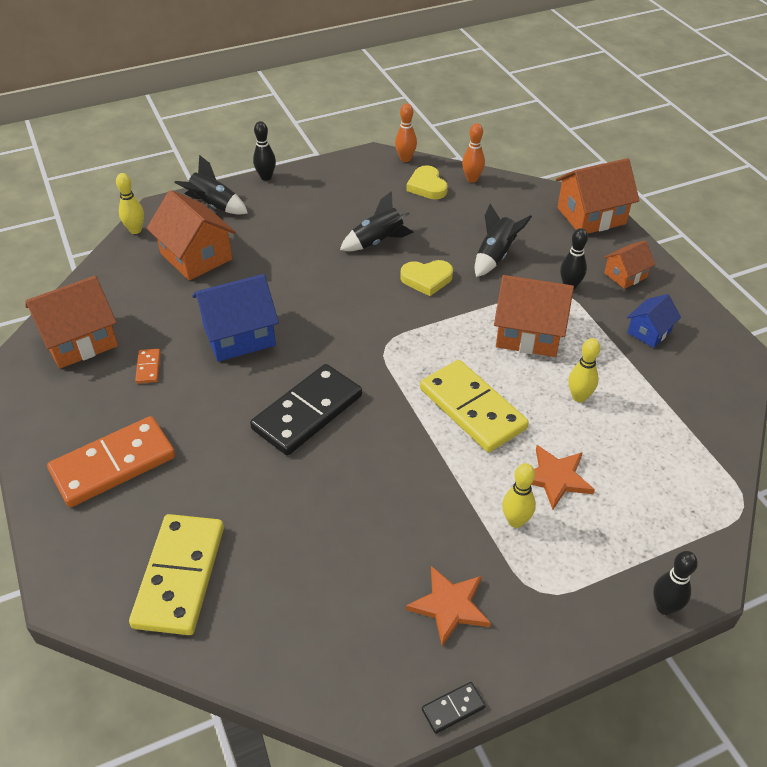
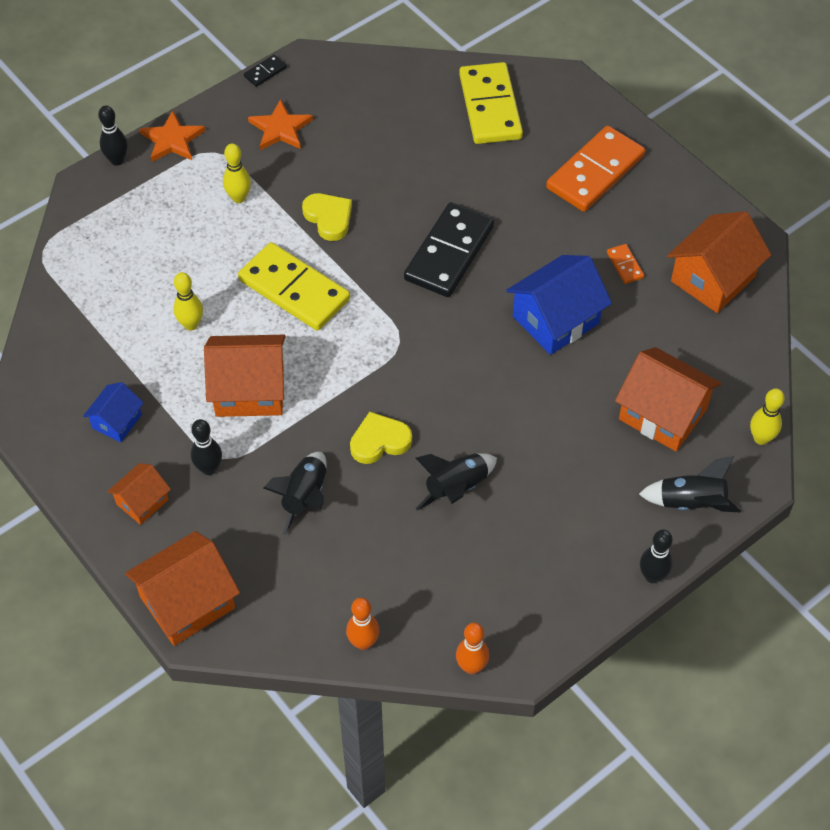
camera: 165 degrees right, 10 degrees up
yellow heart [406,165,448,199] -> yellow heart moved to [302,193,352,241]
orange star [531,445,595,510] -> orange star moved to [140,111,205,162]

